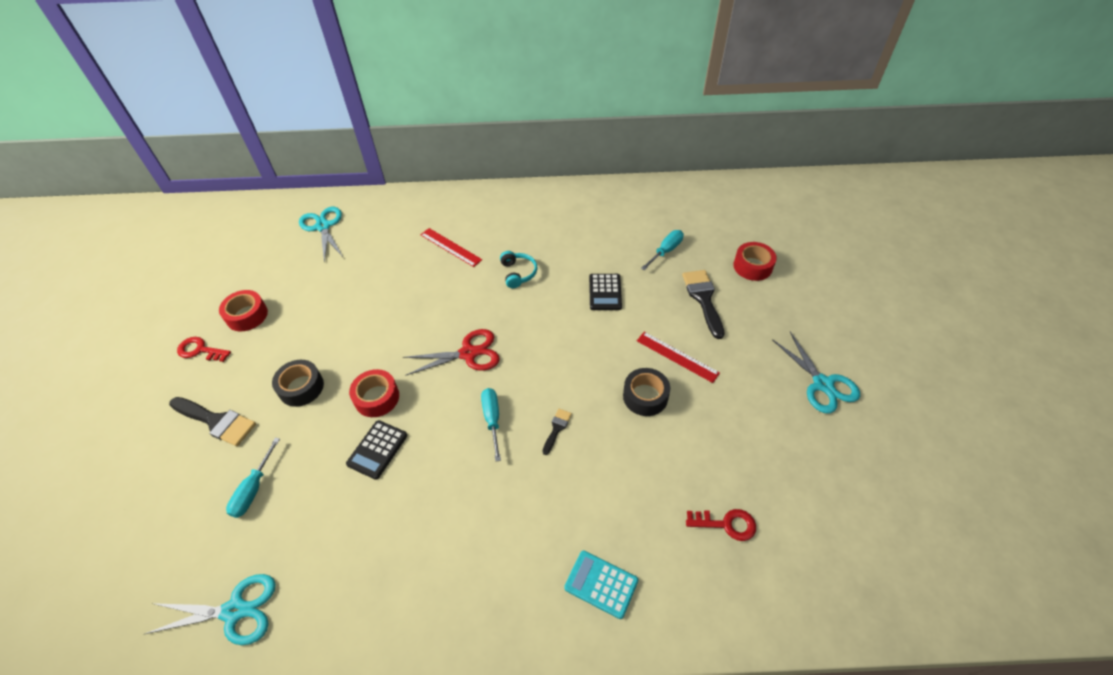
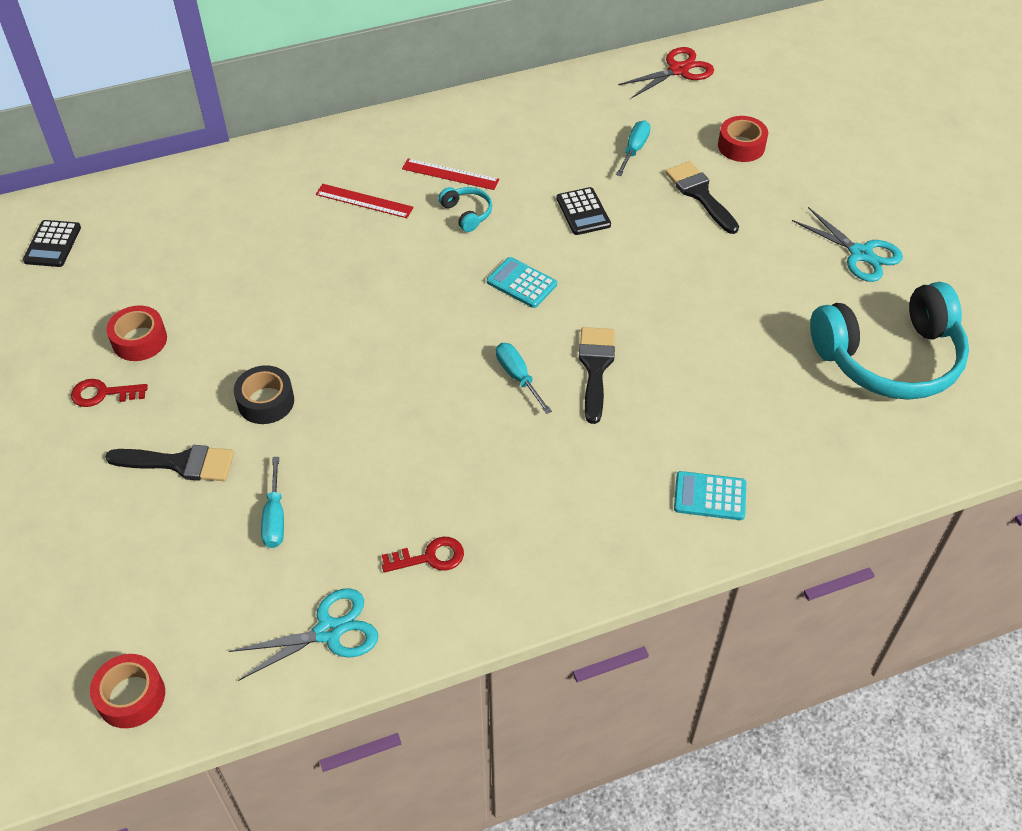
camera: 20 degrees left, 0 degrees up
turquoise scissors [299,207,343,263] -> none
black calculator [346,420,407,480] -> black calculator moved to [23,220,81,267]
red tape [349,369,399,417] -> red tape moved to [90,654,165,728]
red scissors [403,329,500,376] -> red scissors moved to [618,47,714,98]
black brush [542,409,572,455] -> black brush [579,327,615,424], size x1.92
black tape [623,368,670,416] -> none
red ruler [637,332,720,383] -> red ruler moved to [402,158,499,190]
red key [686,509,756,541] -> red key moved to [382,537,464,572]
none -> turquoise calculator [487,257,557,308]
none -> turquoise headphones [810,282,969,400]

